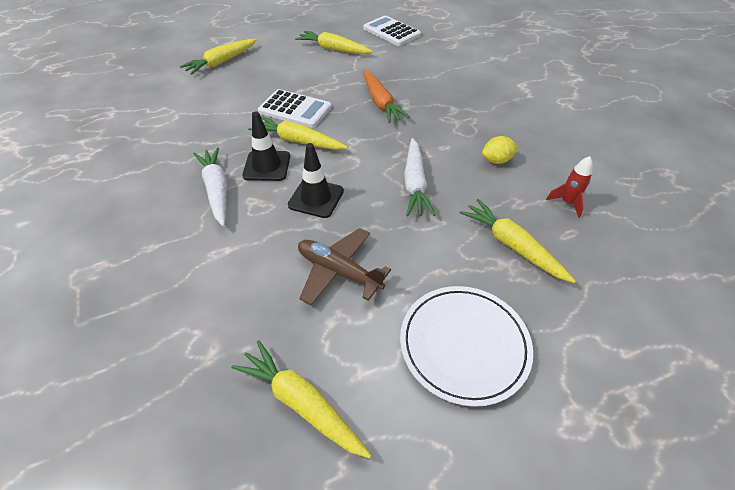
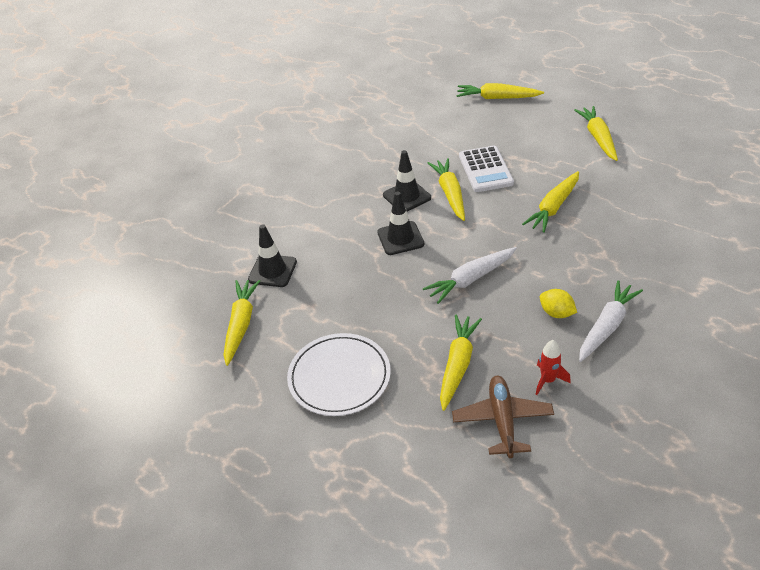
camera: 60 degrees right, 5 degrees down
white carrot [193,147,227,227] -> white carrot moved to [579,280,643,362]
brown plane [298,228,391,306] -> brown plane moved to [452,376,554,458]
white calculator [363,16,421,46] -> none
orange carrot [363,70,410,123] -> yellow carrot [522,171,579,233]
none -> black traffic cone [248,224,297,287]

